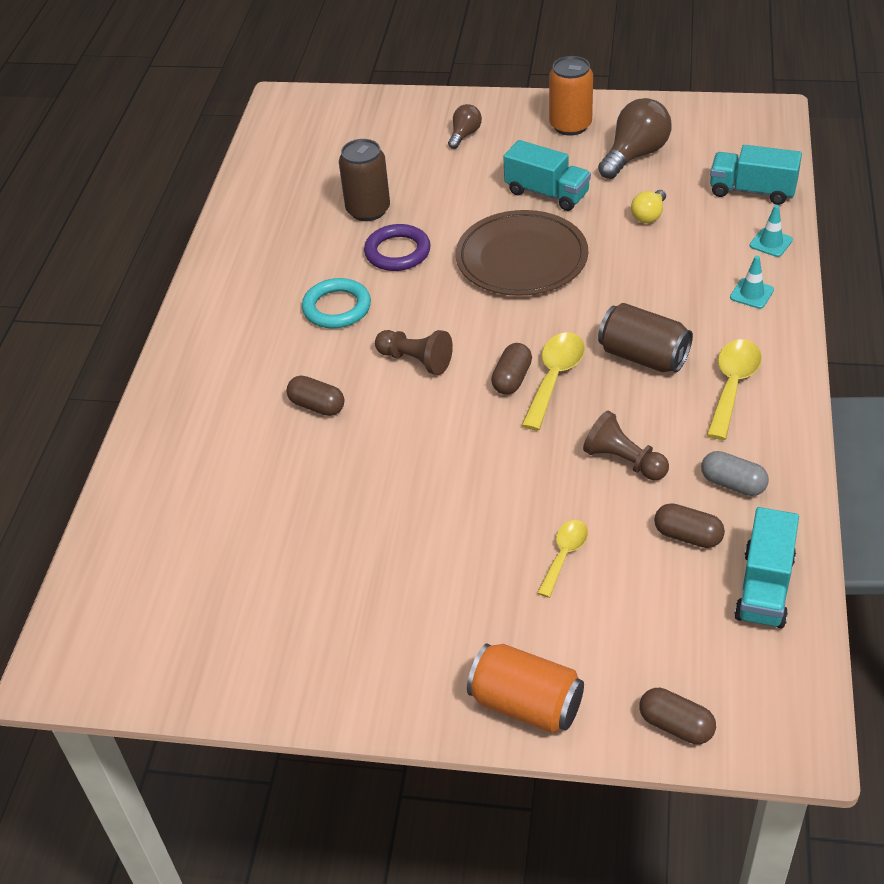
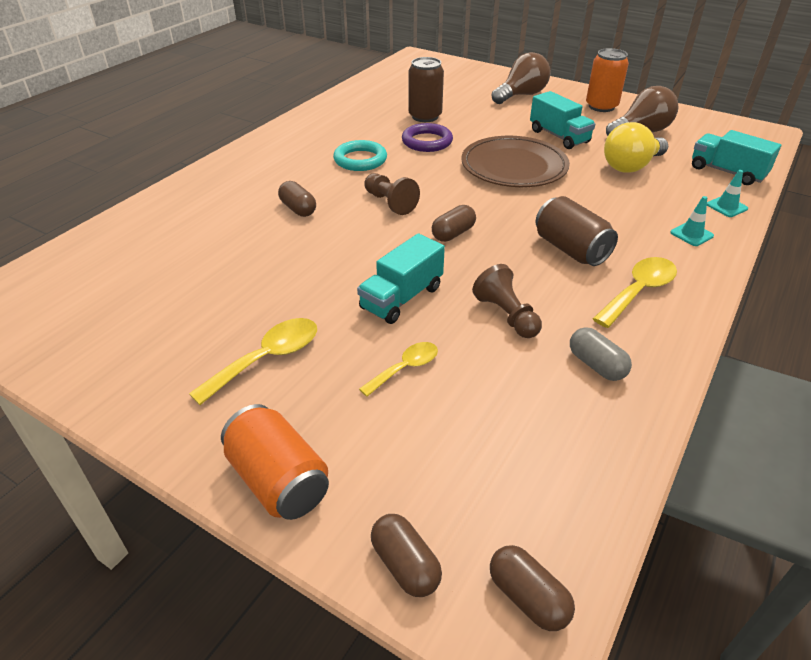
camera: 20 degrees right, 5 degrees down
brown light bulb [448,104,482,149] -> brown light bulb [492,52,551,104], size x1.81
yellow spoon [521,332,585,430] -> yellow spoon moved to [189,318,317,405]
yellow light bulb [631,190,666,223] -> yellow light bulb [604,122,668,173], size x1.81
brown capsule [654,503,725,548] -> brown capsule moved to [490,545,575,631]
turquoise truck [734,507,799,628] -> turquoise truck moved to [357,233,445,324]

